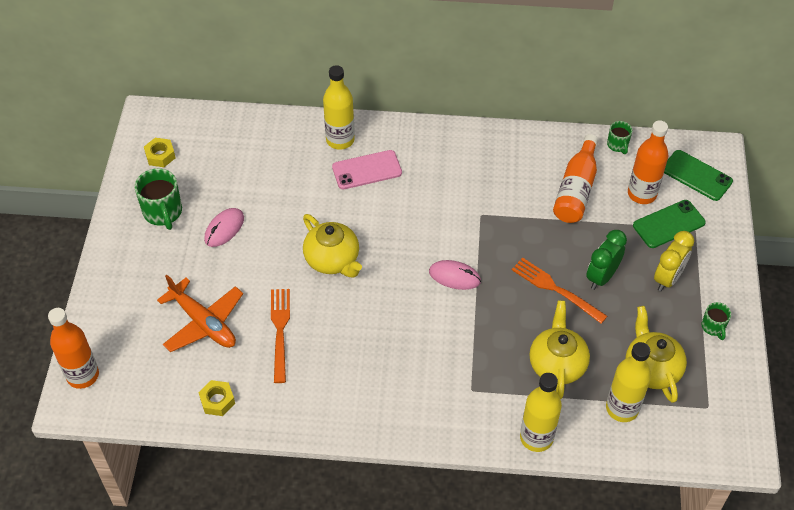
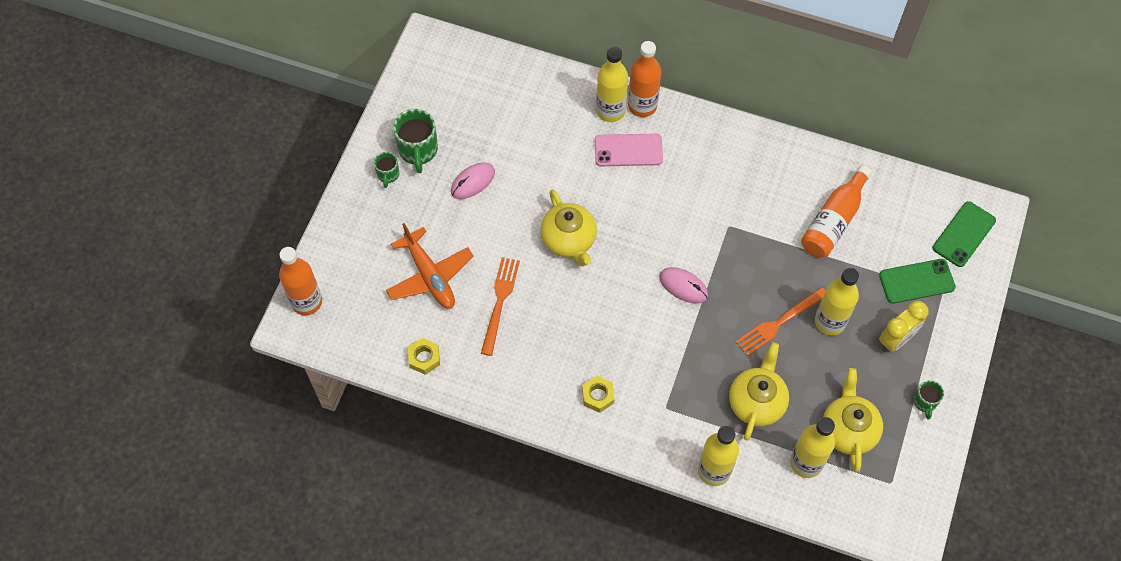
camera: 15 degrees right, 10 degrees up
yellow nut [144,138,176,167] -> yellow nut moved to [582,376,615,413]
orange fork [512,258,607,324] -> orange fork turned 90 degrees counterclockwise [736,287,826,356]
green clock [586,230,627,290] -> yellow bottle [815,268,859,335]
green mug [607,121,632,154] -> green mug moved to [374,152,399,188]
orange bottle [628,120,668,204] -> orange bottle moved to [628,41,661,117]
green phone [664,150,733,201] -> green phone turned 75 degrees clockwise [933,201,996,267]

